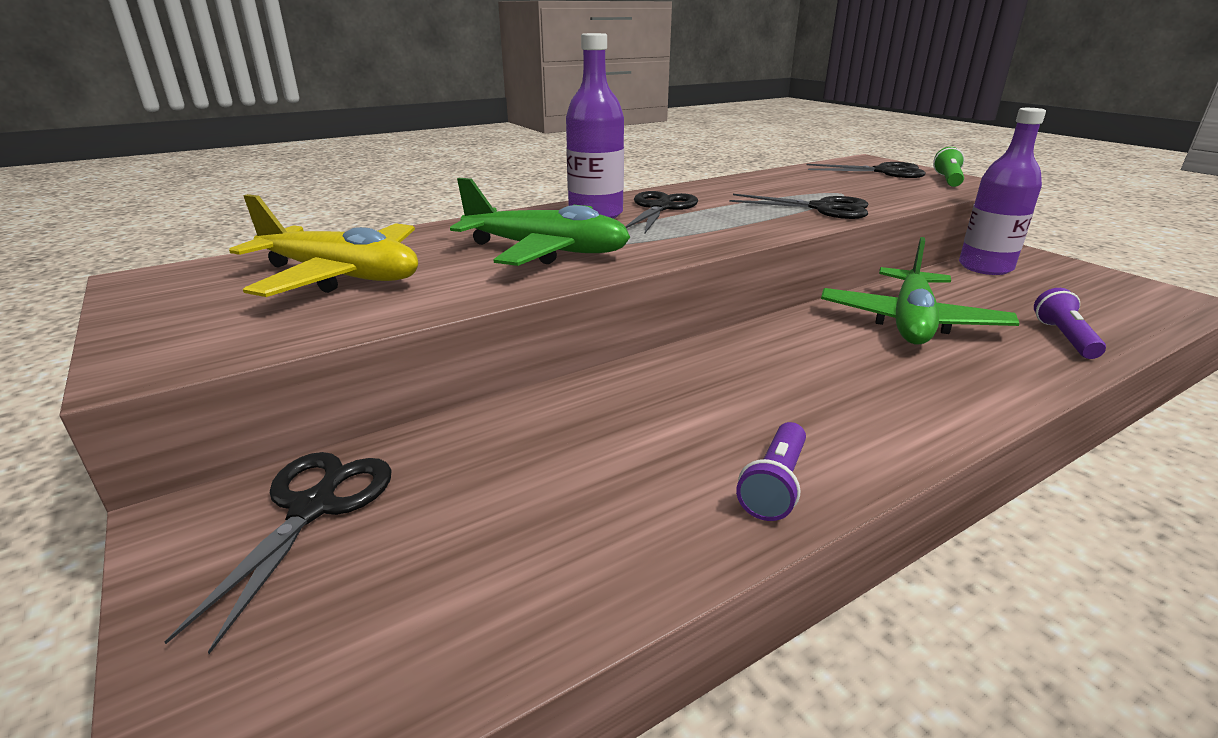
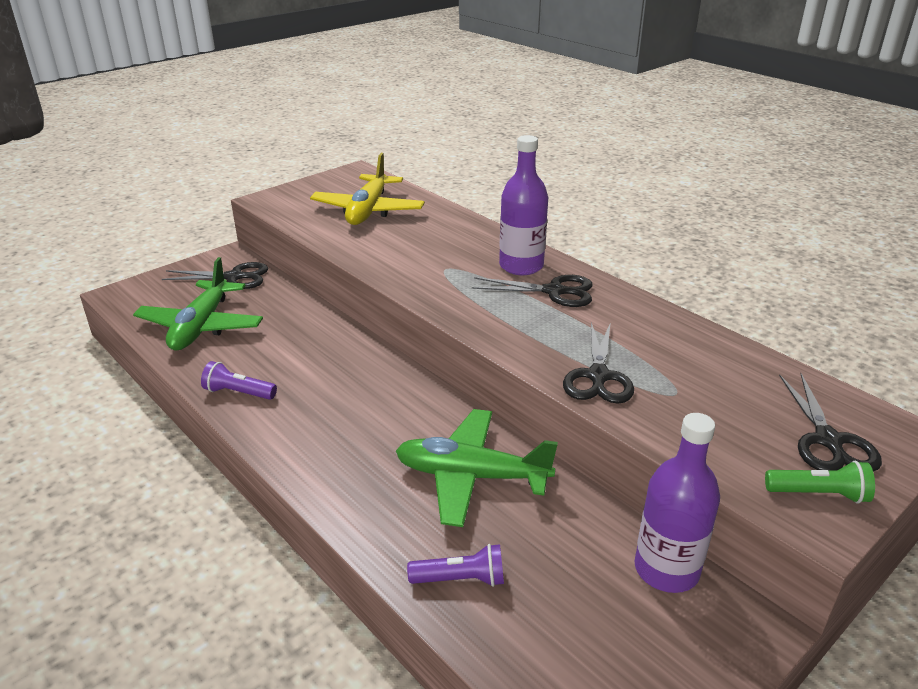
camera: 80 degrees right, 5 degrees up
green plane [450,178,630,266] -> green plane moved to [133,257,263,350]

